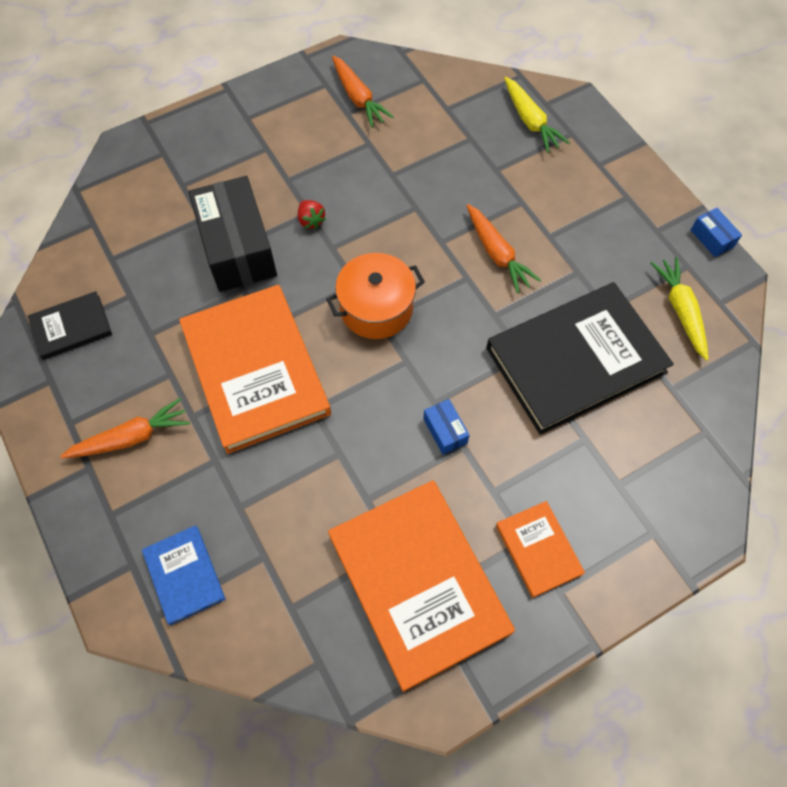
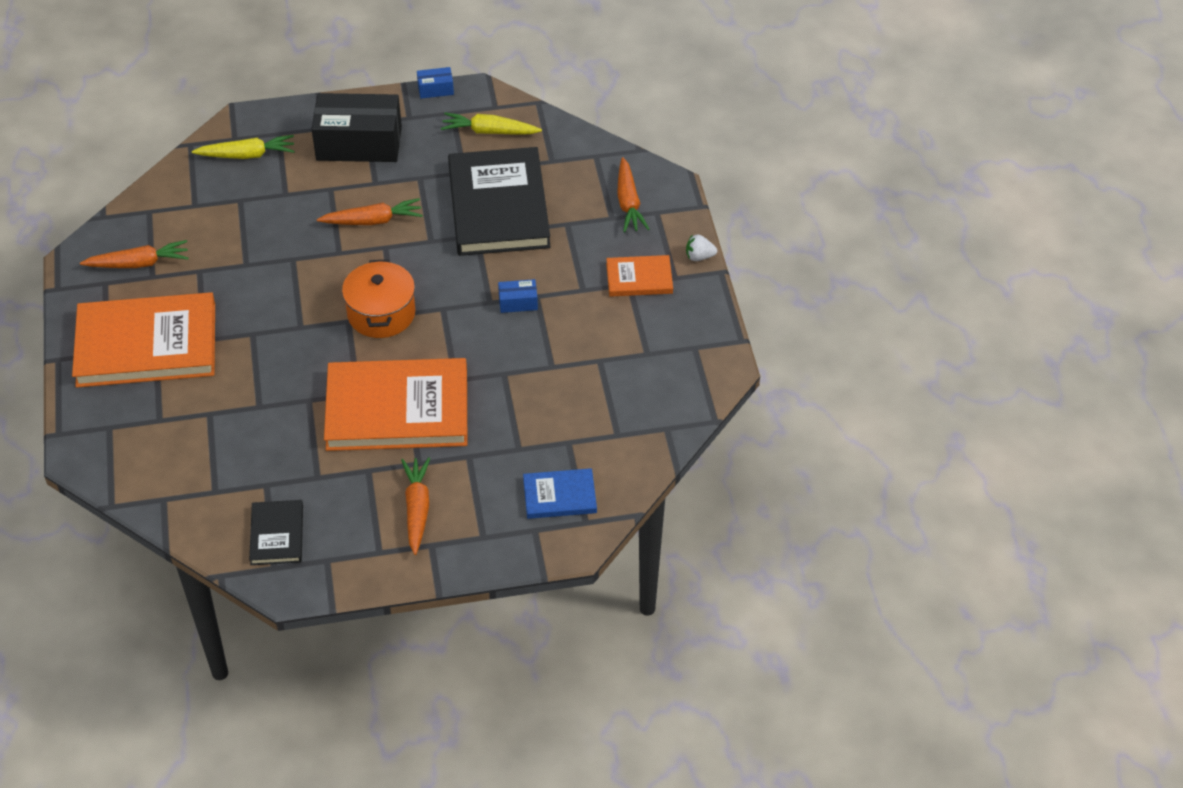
camera: 70 degrees left, 15 degrees down
black box [188,176,277,292] -> black box moved to [312,93,402,162]
red strawberry [298,200,326,229] -> none
orange book [328,480,515,692] -> orange book moved to [72,292,215,388]
none -> orange carrot [617,157,649,232]
none -> white strawberry [686,234,717,261]

